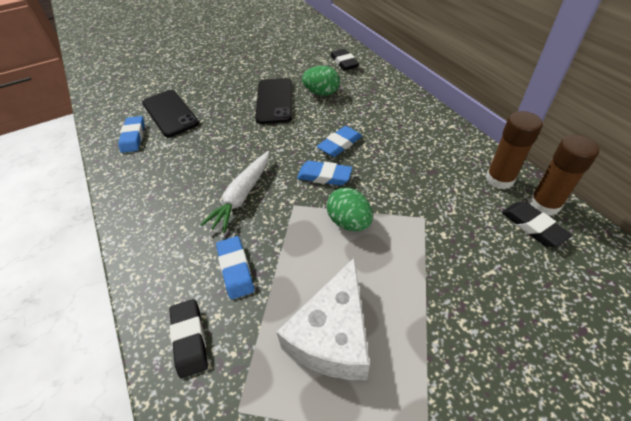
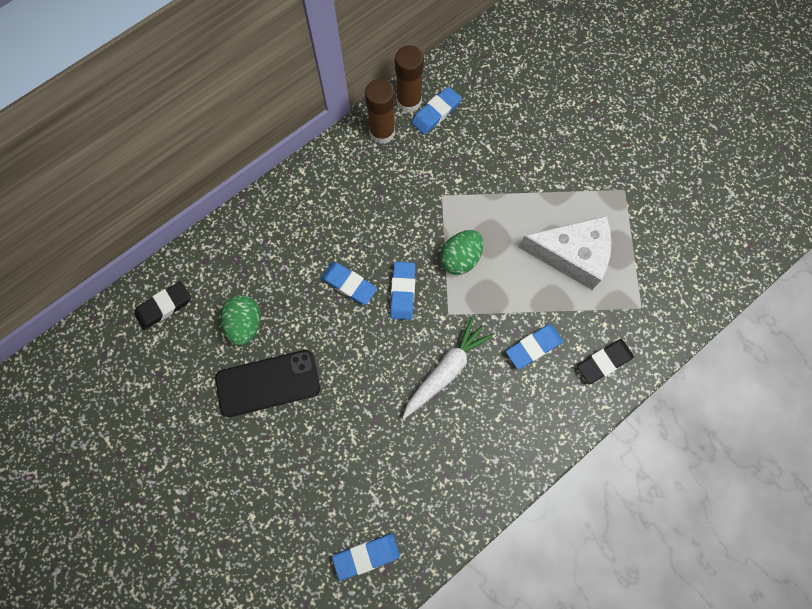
camera: 105 degrees left, 25 degrees up
black phone [142,90,199,137] -> none
white carrot [200,151,269,233] -> white carrot turned 60 degrees counterclockwise [403,318,493,419]
black eraser [502,201,572,247] -> blue eraser [412,87,461,135]

